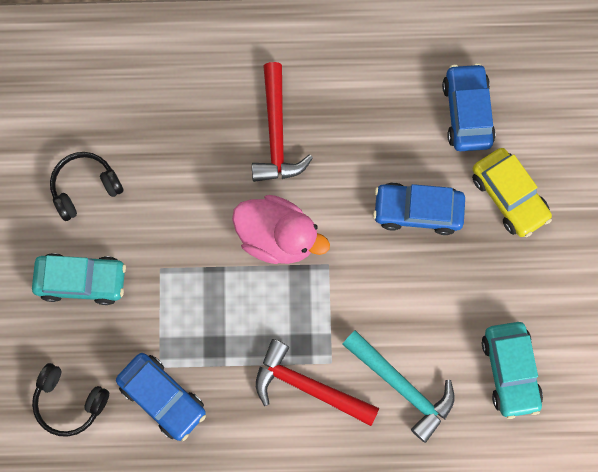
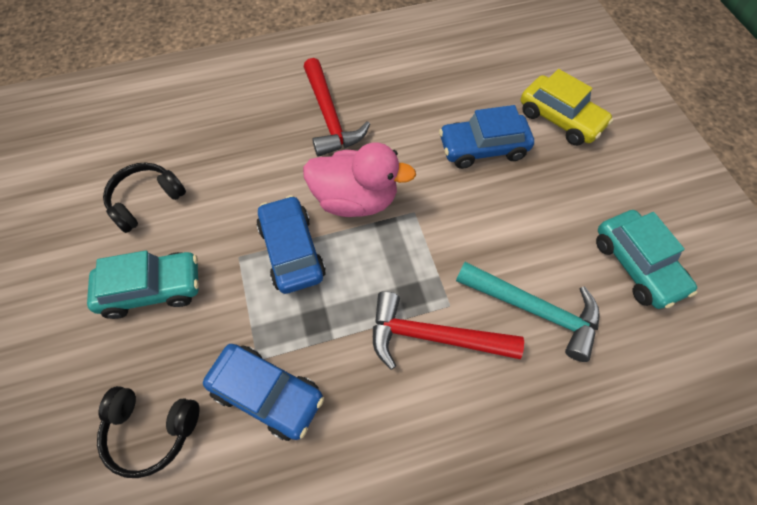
camera: 15 degrees left, 15 degrees down
blue car [442,63,496,151] -> blue car moved to [257,195,326,294]

